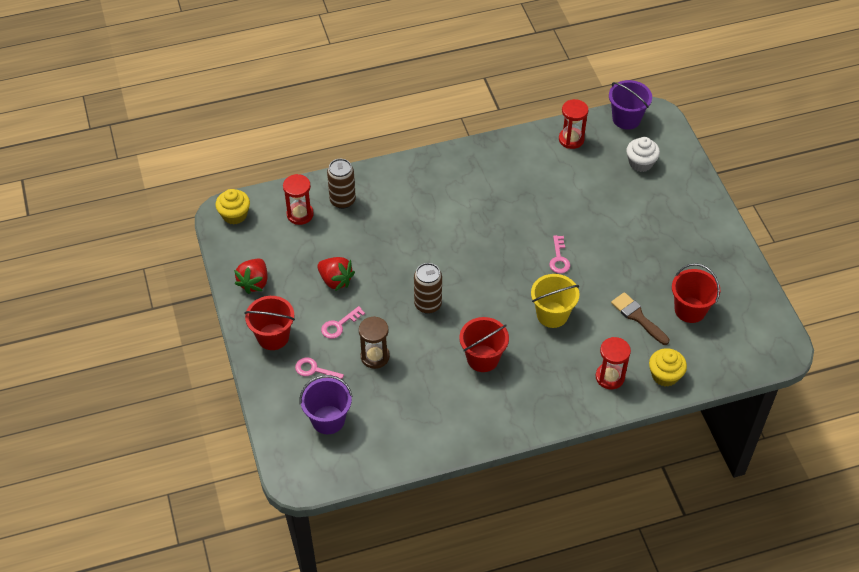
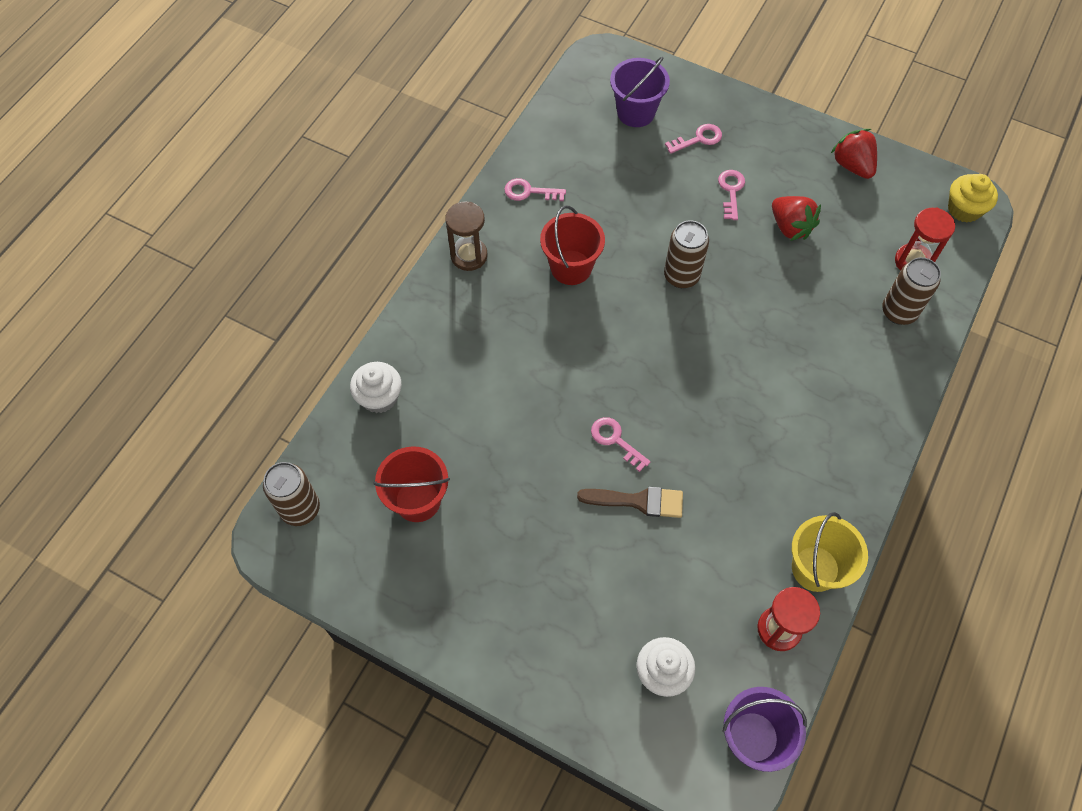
camera: 135 degrees right, 10 degrees up
red bucket [244,296,295,350] -> none
red strawberry [317,257,355,291] -> red strawberry turned 120 degrees counterclockwise [772,196,821,241]
brown hourglass [359,316,390,369] -> brown hourglass moved to [445,202,488,271]
yellow bucket [531,274,579,328] -> yellow bucket moved to [792,512,868,592]
red hourglass [596,337,631,389] -> none
brown brush [611,292,669,345] -> brown brush moved to [577,487,683,518]
yellow cupcake [649,348,687,387] -> white cupcake [350,362,402,413]
none -> brown can [263,462,320,526]
none -> pink key [504,178,566,201]

